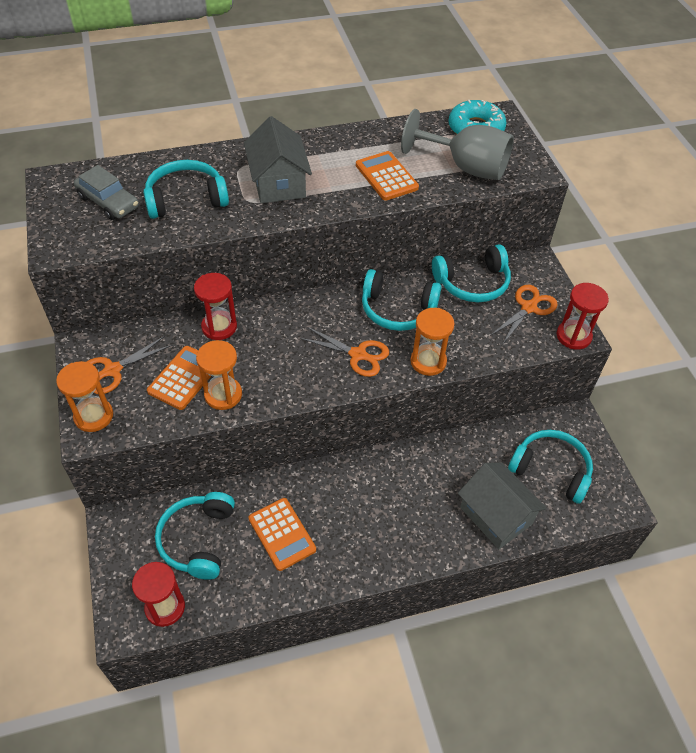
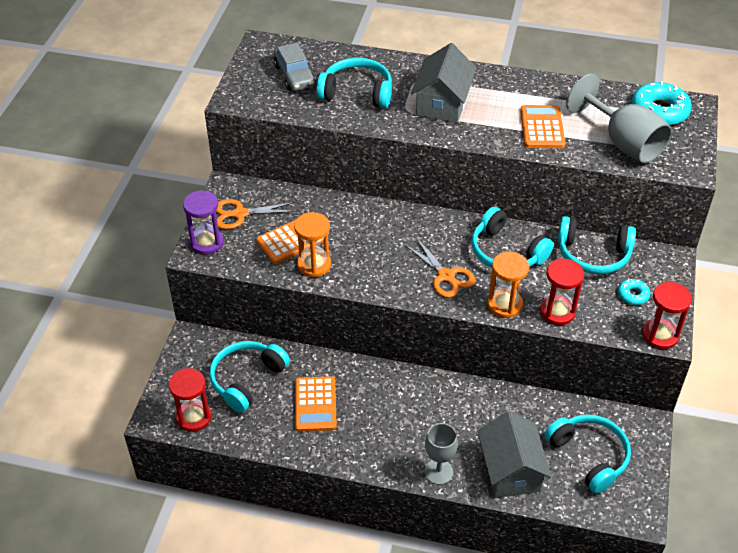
camera: 30 degrees right, 5 degrees down
orange hourglass [56,361,113,432] -> purple hourglass [183,190,224,255]
red hourglass [194,273,237,340] -> red hourglass moved to [540,259,584,325]
orange scissors [490,285,558,344] -> turquoise donut [618,279,650,305]
none -> grey goblet [425,423,458,485]

